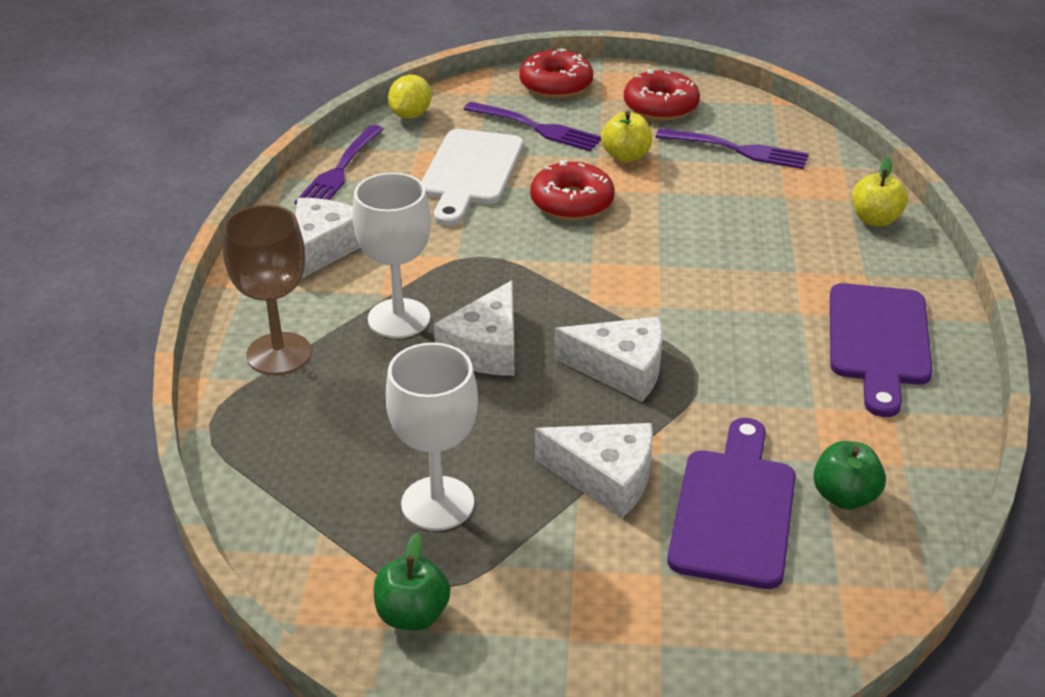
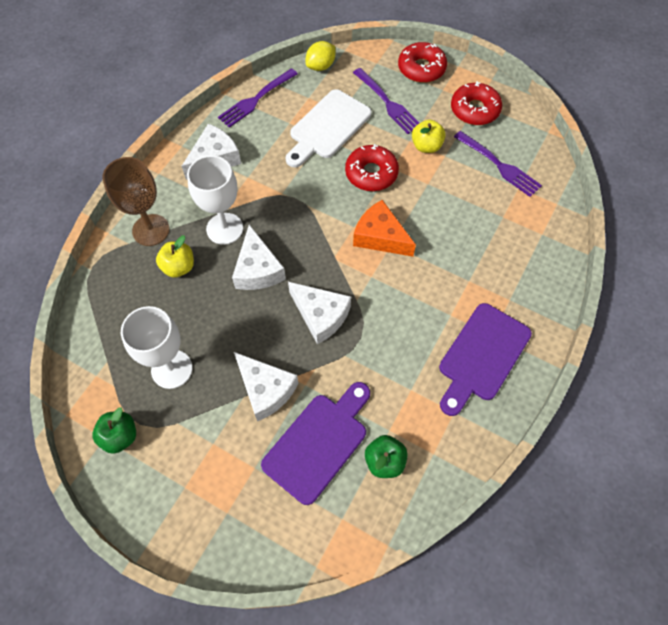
camera: 25 degrees right, 25 degrees up
white cheese [434,280,514,376] -> white cheese turned 60 degrees counterclockwise [232,225,286,290]
yellow apple [852,157,908,227] -> yellow apple moved to [156,236,194,278]
none -> orange cheese [353,200,416,257]

